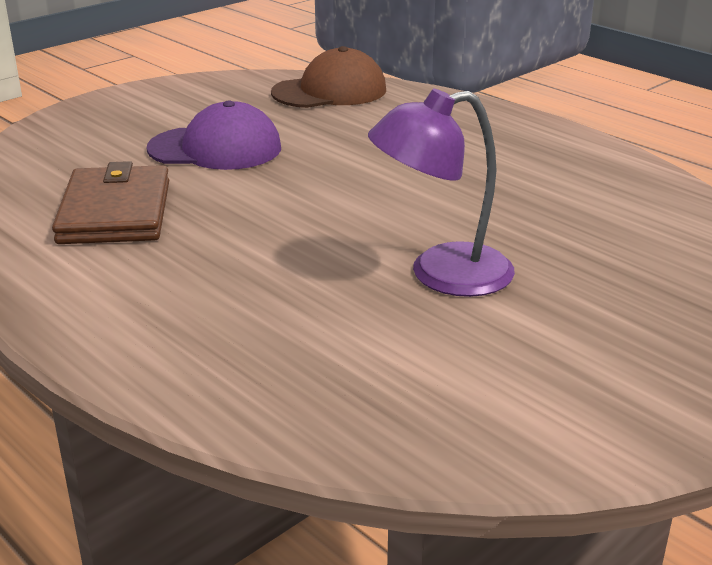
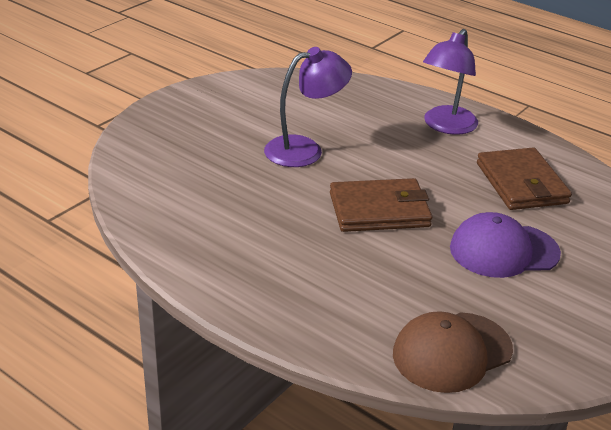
camera: 170 degrees right, 5 degrees up
none -> brown wallet [330,178,432,232]
none -> purple lamp [423,29,478,135]

